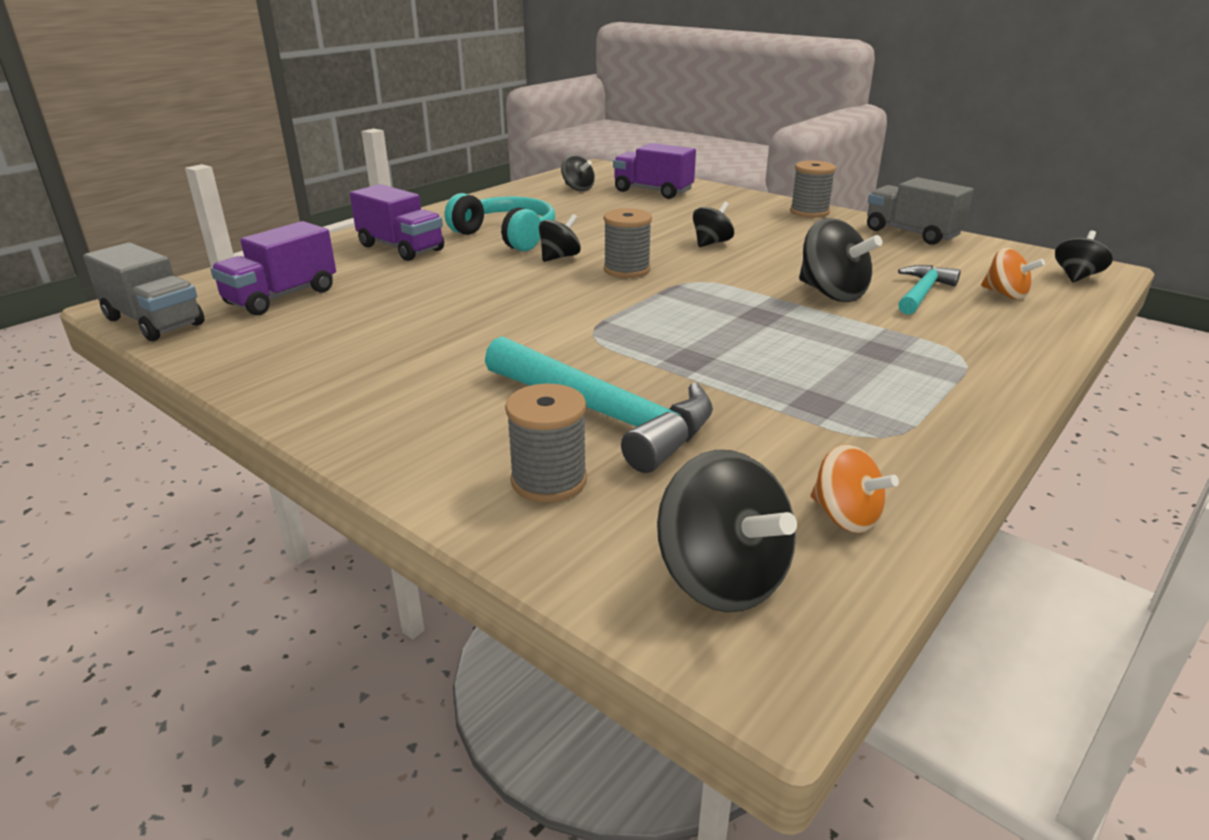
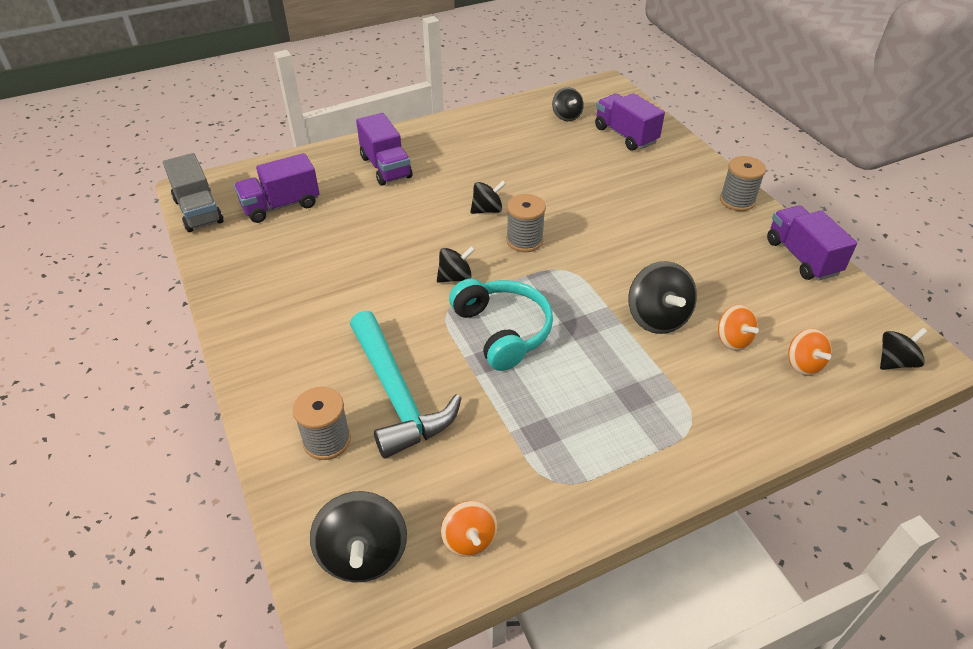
camera: 25 degrees right, 15 degrees up
turquoise headphones [445,193,555,252] -> turquoise headphones moved to [449,279,553,371]
black spinning top [693,202,734,247] -> black spinning top moved to [437,246,475,283]
grey truck [867,177,973,245] -> purple truck [767,206,857,281]
turquoise hammer [898,265,961,315] -> orange spinning top [718,305,759,351]

